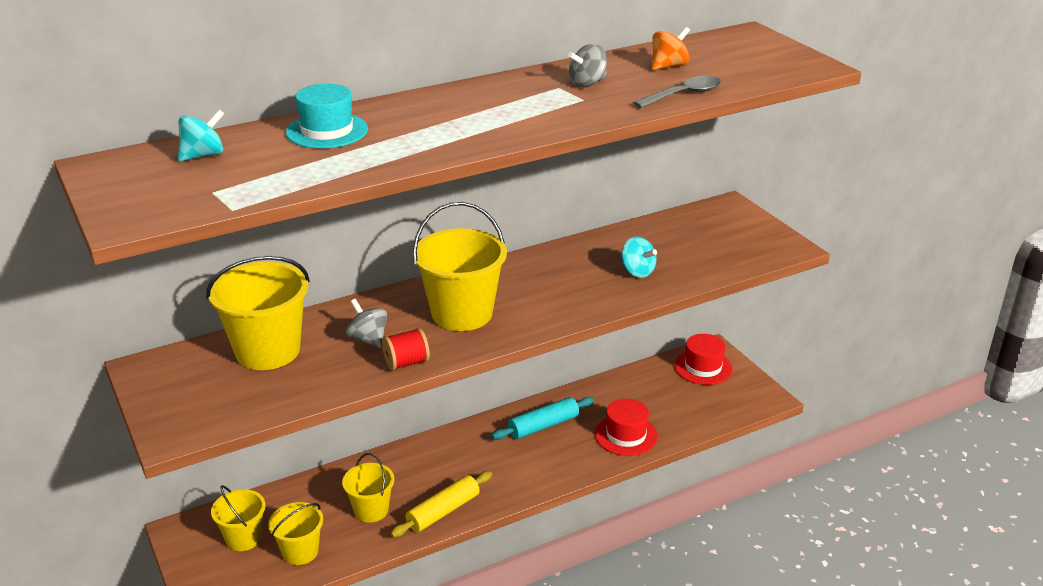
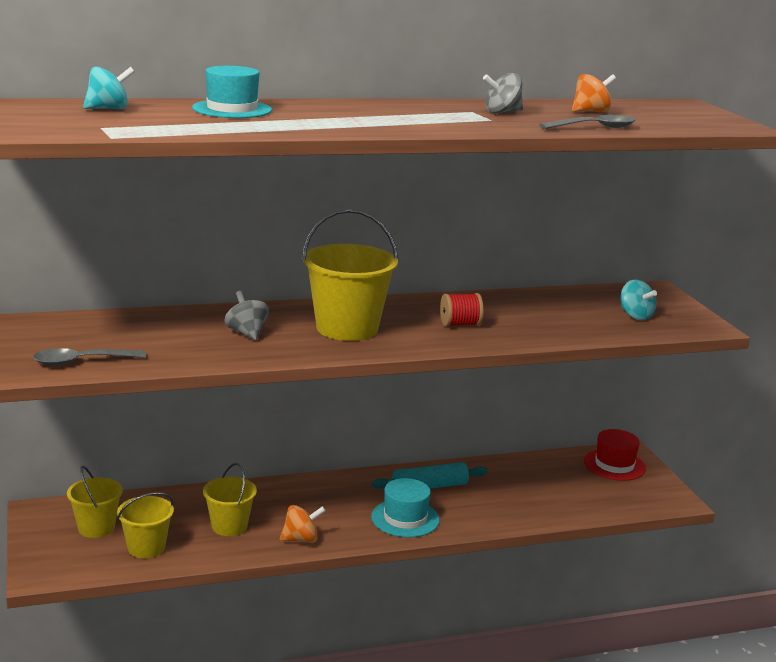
camera: 10 degrees right, 10 degrees down
yellow bucket [206,256,310,370] -> none
red spool [382,328,430,371] -> red spool moved to [440,293,484,326]
yellow rolling pin [390,471,492,537] -> orange spinning top [280,505,326,543]
red hat [595,399,658,456] -> none
turquoise spinning top [622,237,657,278] -> turquoise spinning top moved to [621,280,657,320]
none -> grey spoon [33,348,146,366]
none -> turquoise hat [371,478,440,538]

